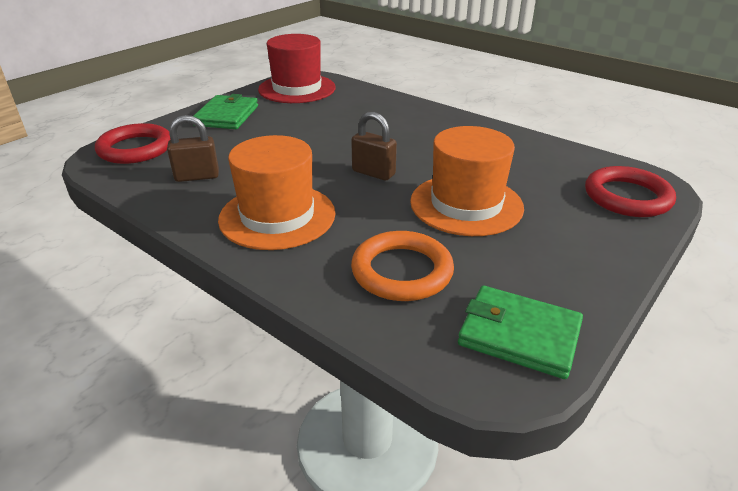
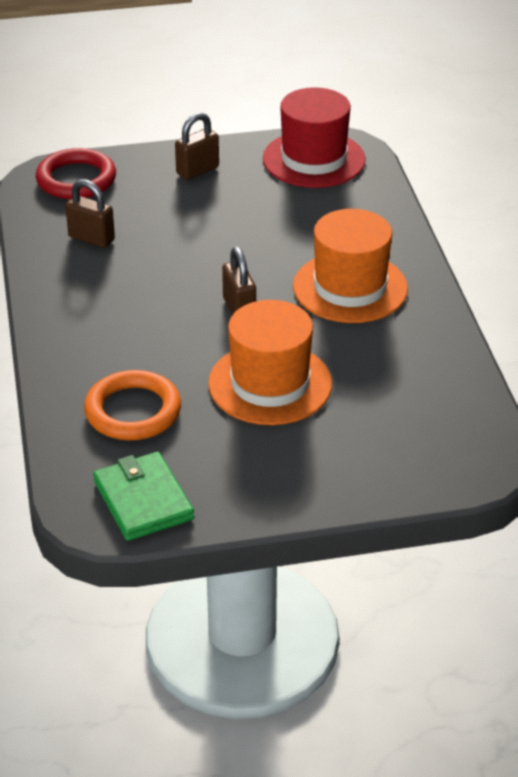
camera: 40 degrees right, 5 degrees up
green wallet [194,94,258,129] -> brown padlock [175,112,219,180]
orange hat [218,135,335,250] -> orange hat moved to [293,209,408,323]
red ring [585,166,676,217] -> none

